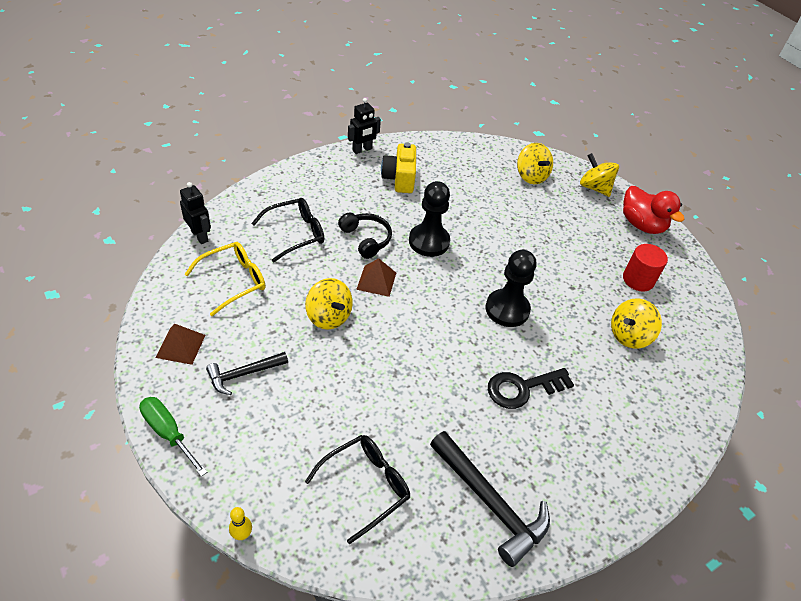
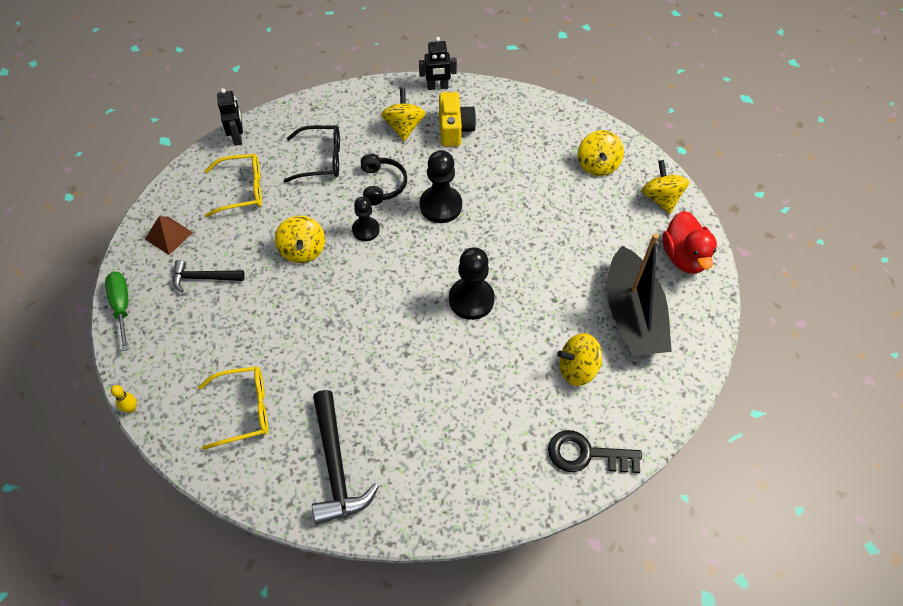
camera: 30 degrees right, 10 degrees up
black glasses [305,435,410,544] -> yellow glasses [198,366,268,450]
brown pyramid [356,258,396,297] -> black pawn [352,197,380,241]
yellow camera [381,142,416,193] -> yellow camera turned 150 degrees clockwise [439,92,476,147]
black key [488,368,574,409] -> black key moved to [548,430,642,473]
red cylinder [623,244,668,292] -> black boat [607,233,672,356]
none -> yellow spinning top [381,88,426,141]

